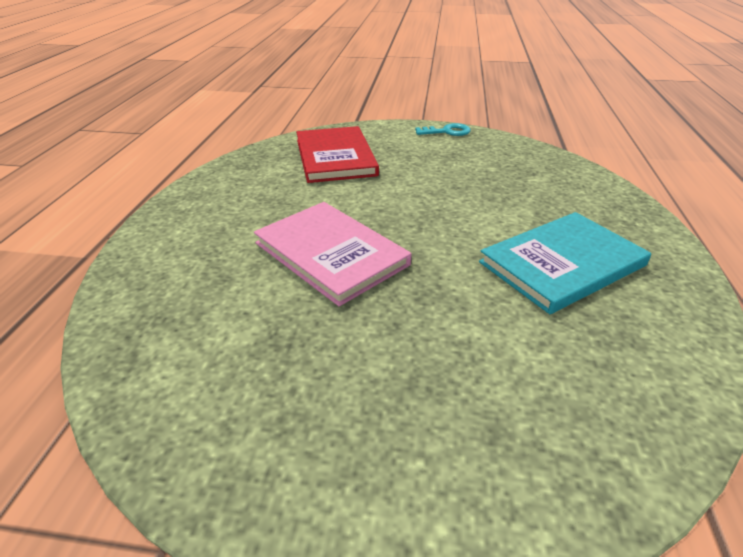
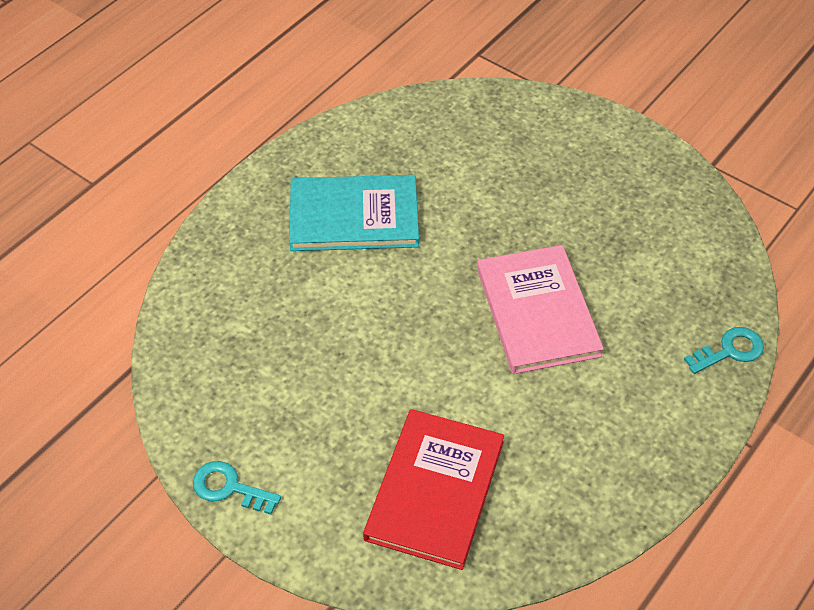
camera: 150 degrees left, 15 degrees up
none -> turquoise key [684,327,764,374]

